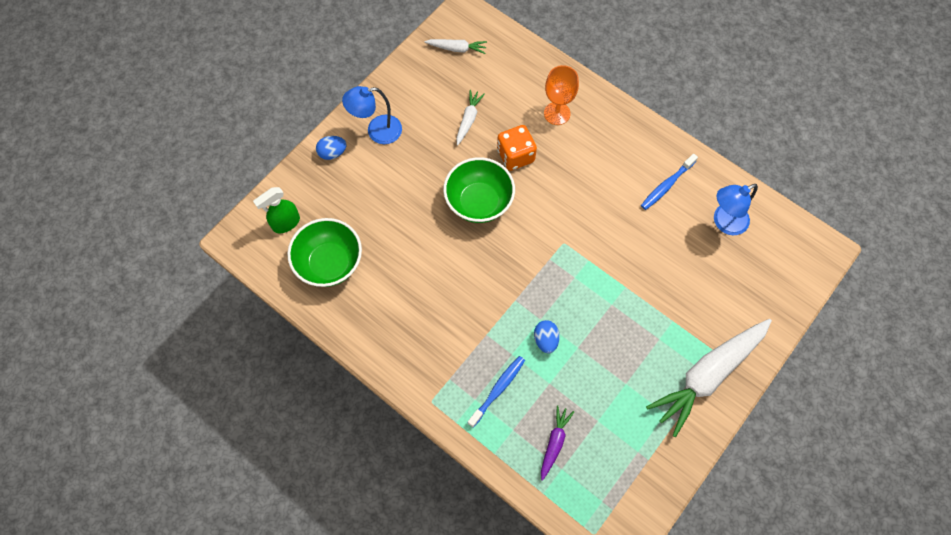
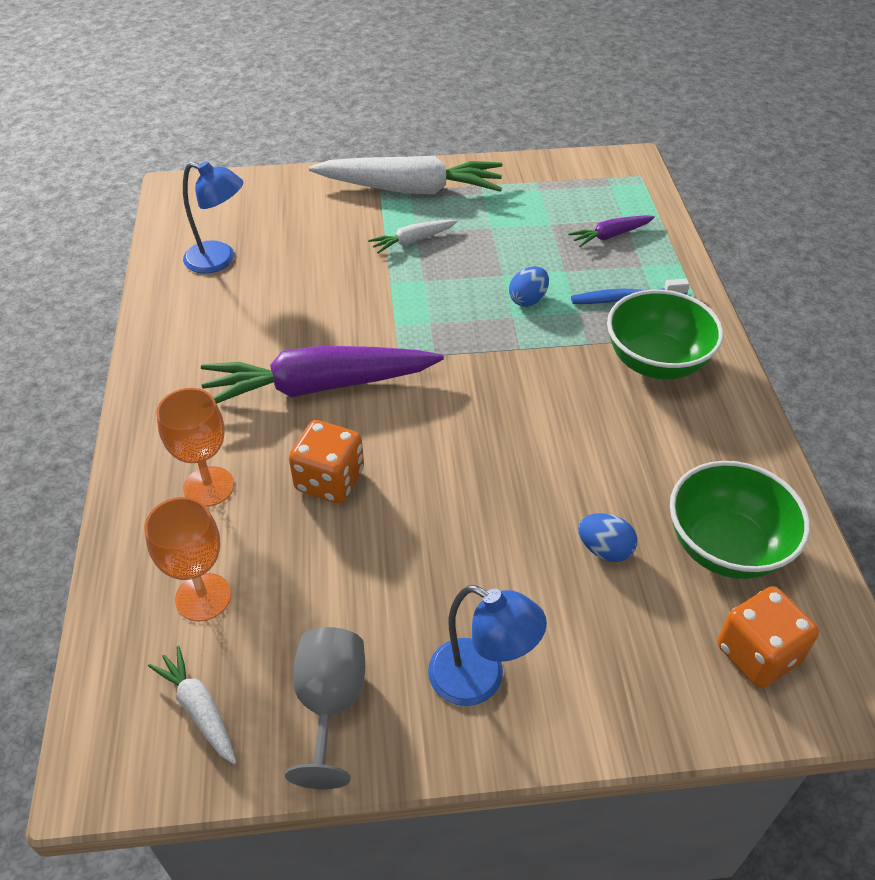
camera: 135 degrees left, 20 degrees down
green spray bottle [253,187,300,233] -> orange dice [717,586,819,688]
blue egg [316,136,347,160] -> blue egg moved to [578,513,637,562]
green bowl [443,157,515,223] -> green bowl moved to [607,289,724,379]
white carrot [456,90,485,145] -> white carrot moved to [368,220,458,254]
blue toothbrush [641,154,698,210] -> none
none -> orange goblet [145,497,231,621]
none -> purple carrot [201,346,444,404]
none -> grey goblet [285,627,365,789]

